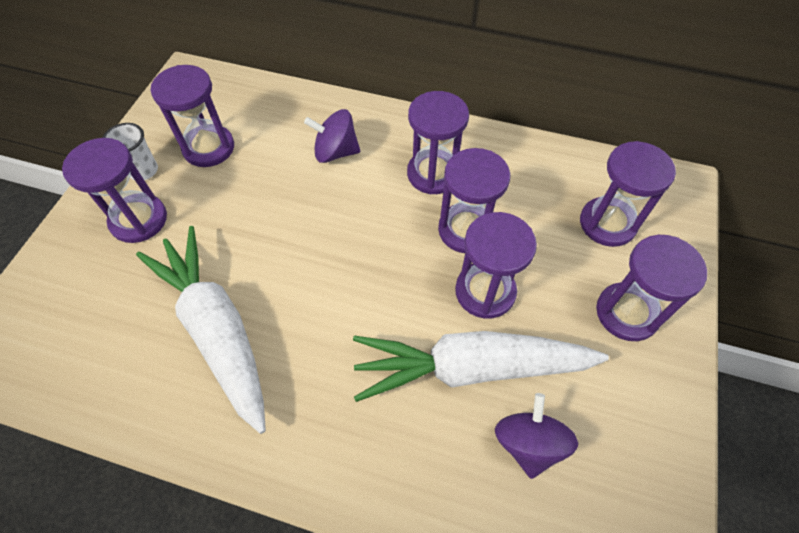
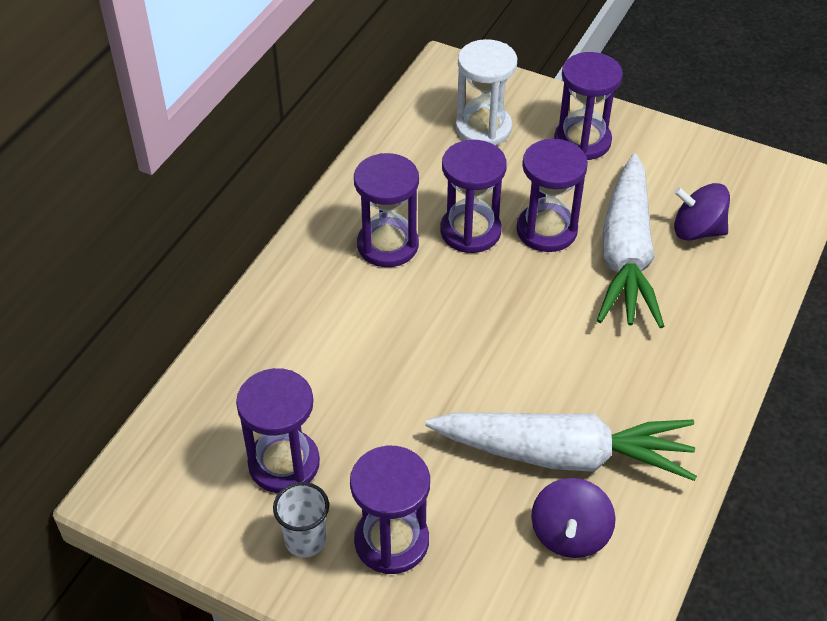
camera: 80 degrees left, 10 degrees down
white carrot [136,226,266,434] -> white carrot turned 150 degrees counterclockwise [425,412,697,481]
purple spinning top [304,109,360,163] -> purple spinning top moved to [531,478,616,558]
purple hourglass [580,141,676,247] -> white hourglass [455,39,517,145]

